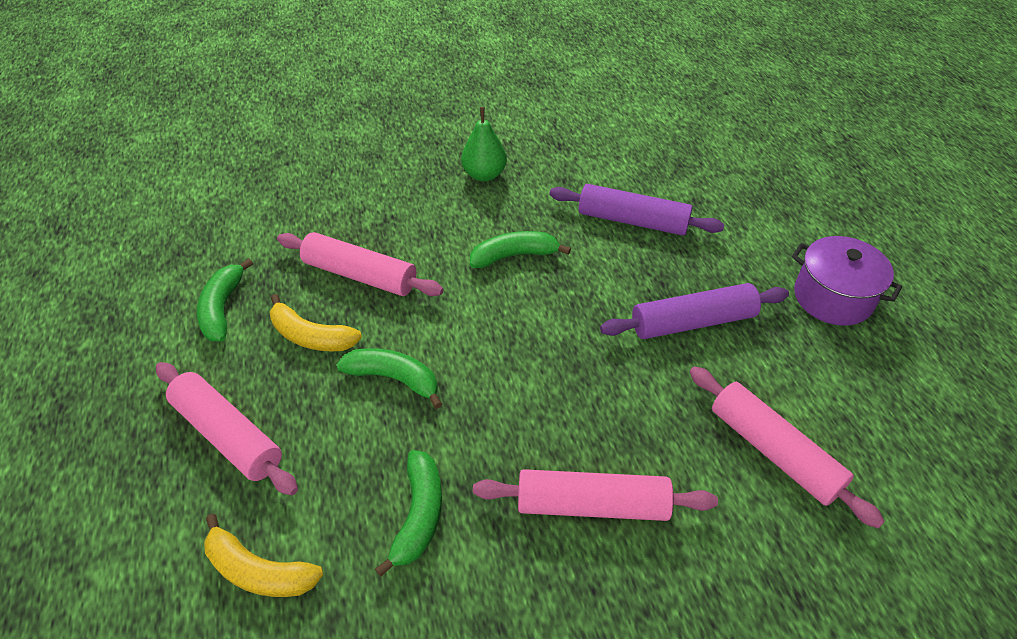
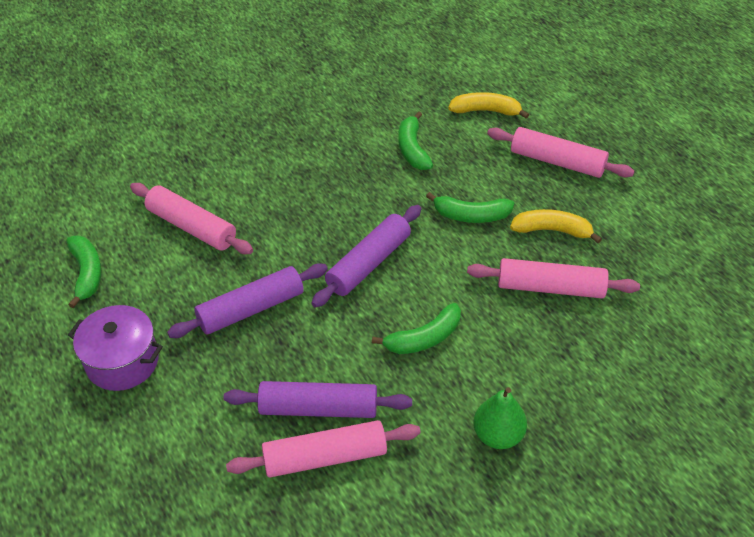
camera: 165 degrees right, 0 degrees up
green banana [197,258,253,341] -> green banana moved to [66,235,102,308]
pink rolling pin [473,469,718,521] -> pink rolling pin moved to [226,420,421,477]
none -> purple rolling pin [311,205,421,308]

